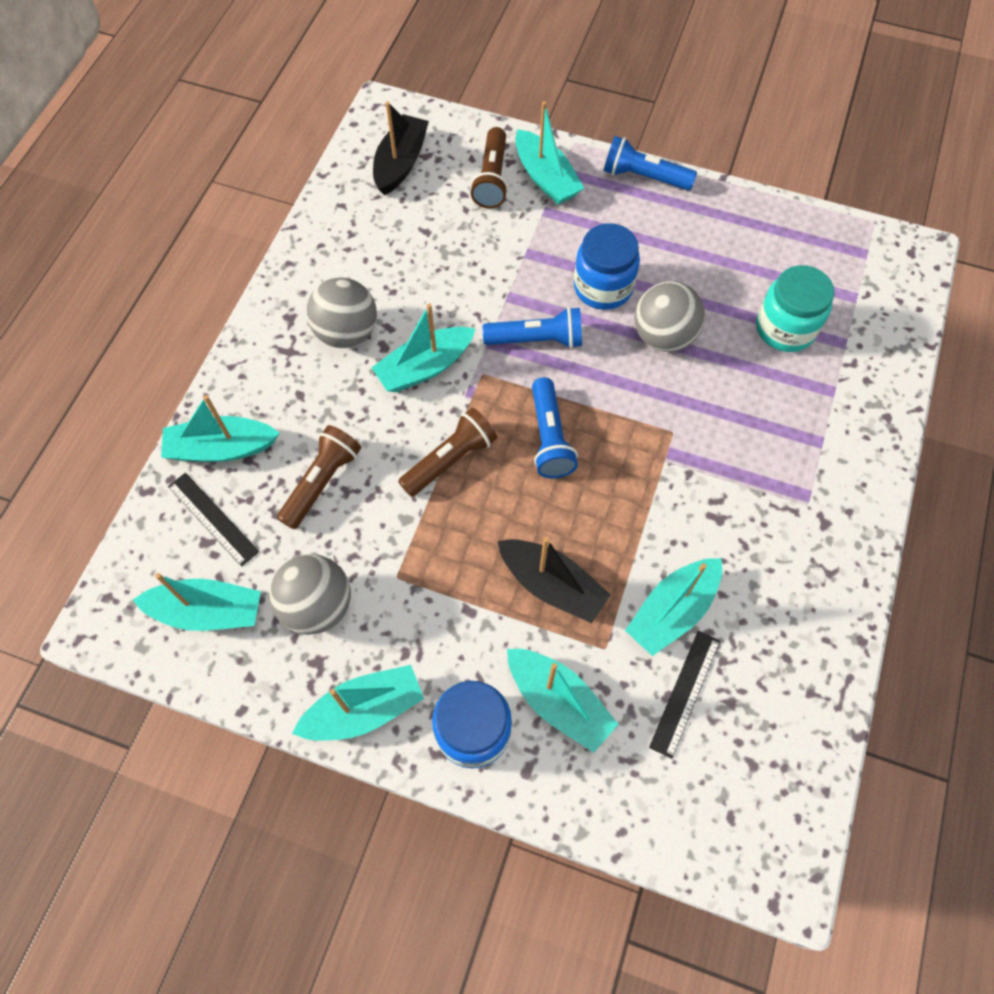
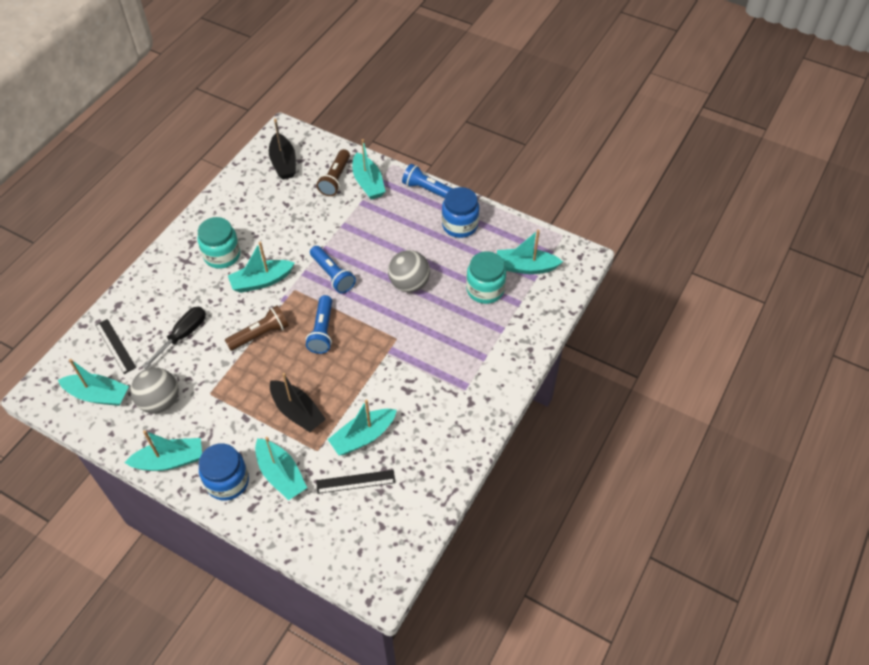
camera: 10 degrees right, 10 degrees down
turquoise boat [161,395,279,462] -> turquoise boat moved to [497,230,563,274]
brown flashlight [277,425,361,529] -> black screwdriver [142,307,206,369]
grey ball [306,278,377,348] -> turquoise jar [198,217,240,269]
black boat [373,102,429,195] -> black boat turned 135 degrees clockwise [269,119,296,179]
blue flashlight [482,307,582,349] -> blue flashlight turned 45 degrees clockwise [310,246,356,293]
blue jar [574,223,640,310] -> blue jar moved to [442,187,479,238]
black ruler [649,631,720,759] -> black ruler turned 45 degrees clockwise [316,470,395,494]

